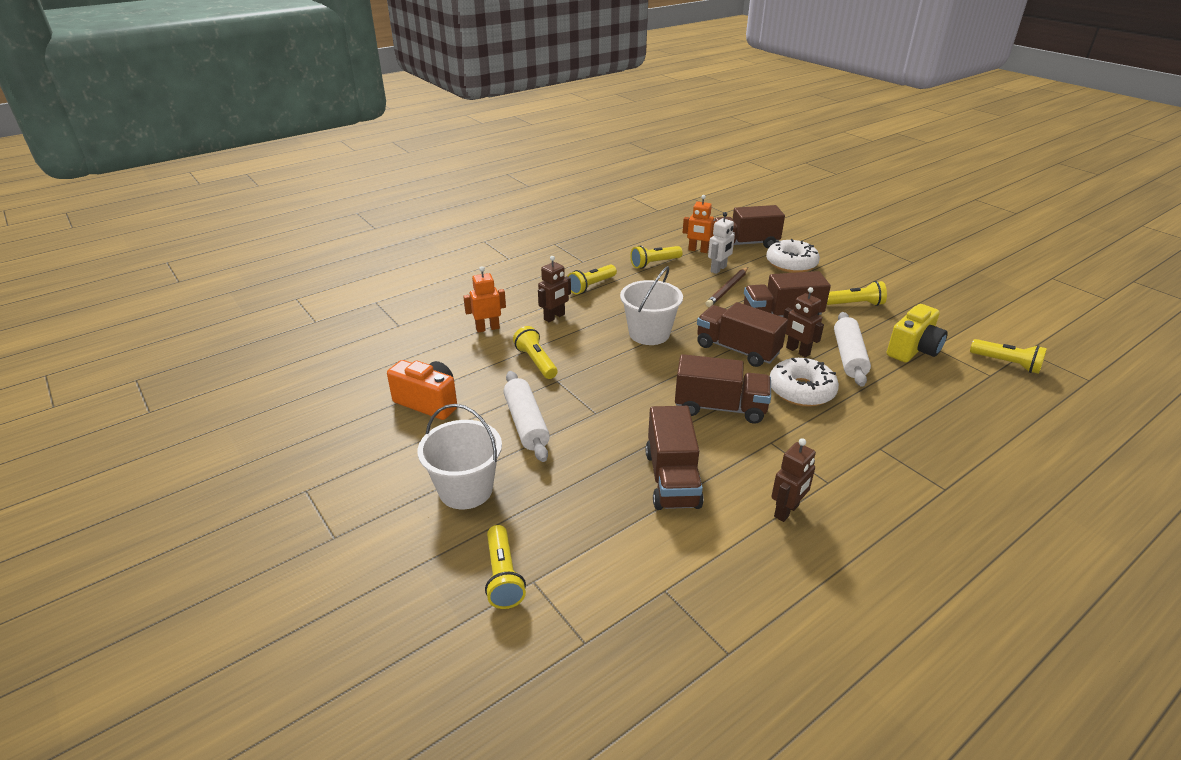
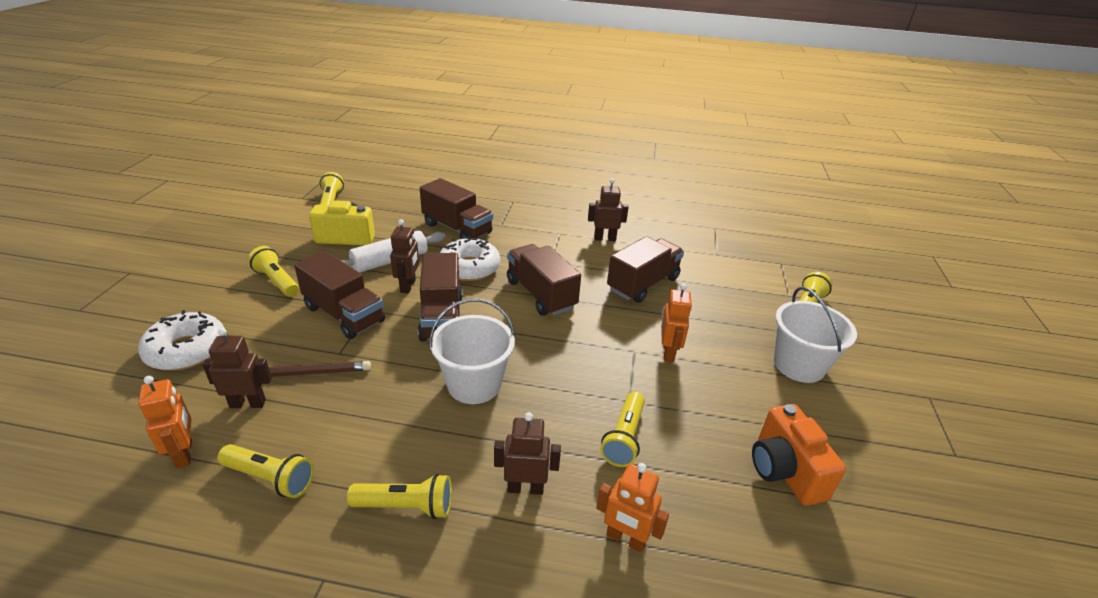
camera: 135 degrees left, 0 degrees up
white rolling pin [503,371,550,462] -> none
white robot [708,212,735,274] -> brown robot [202,328,272,408]
brown truck [714,205,785,248] -> brown truck moved to [420,178,493,239]
none -> orange robot [661,284,692,362]

